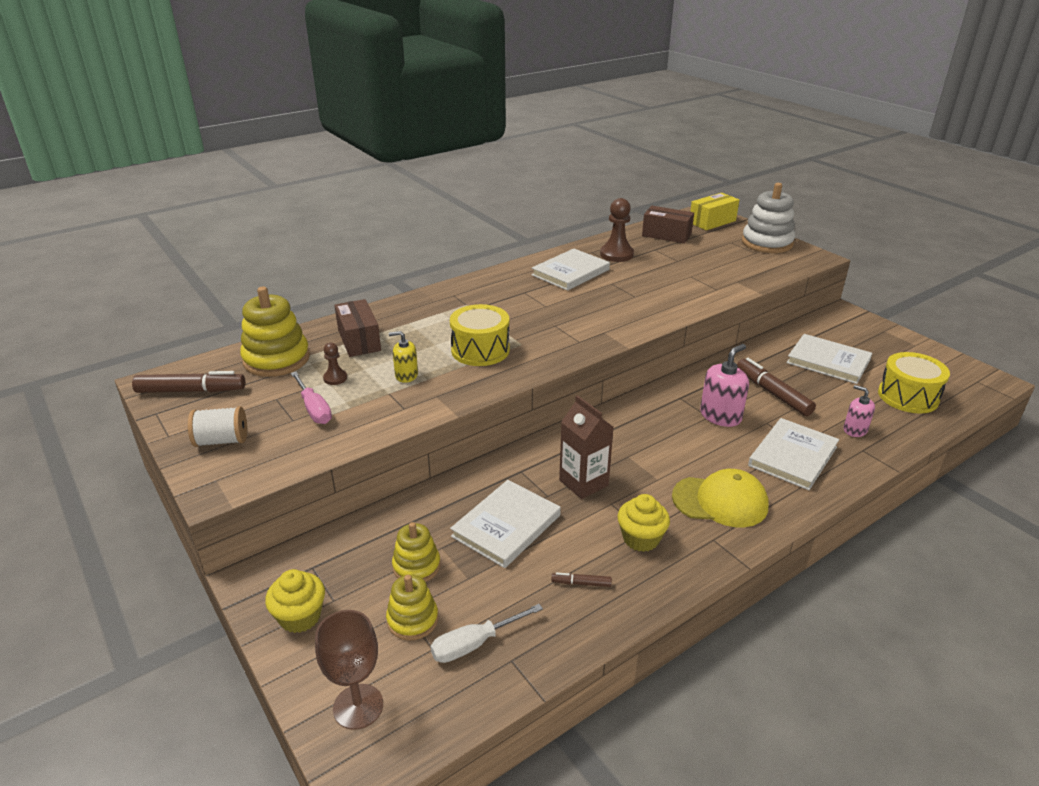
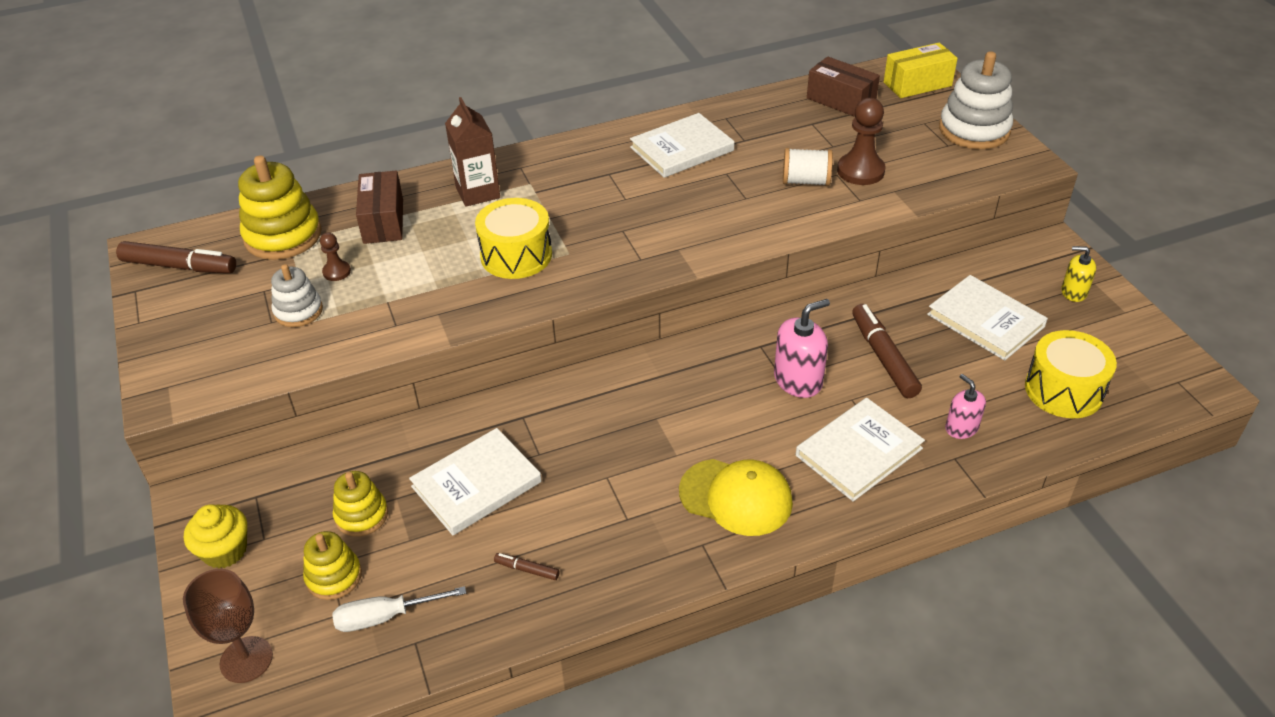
camera: 15 degrees right, 10 degrees up
white spool [188,406,247,447] -> white spool moved to [783,148,833,186]
pink screwdriver [291,372,332,424] -> white stacking toy [271,264,323,327]
yellow soap dispenser [389,331,418,383] -> yellow soap dispenser moved to [1061,246,1096,302]
brown carton [559,395,614,499] -> brown carton moved to [445,97,500,207]
brown pawn [600,198,634,262] -> brown pawn moved to [837,98,885,185]
yellow cupcake [618,494,670,552] -> none

